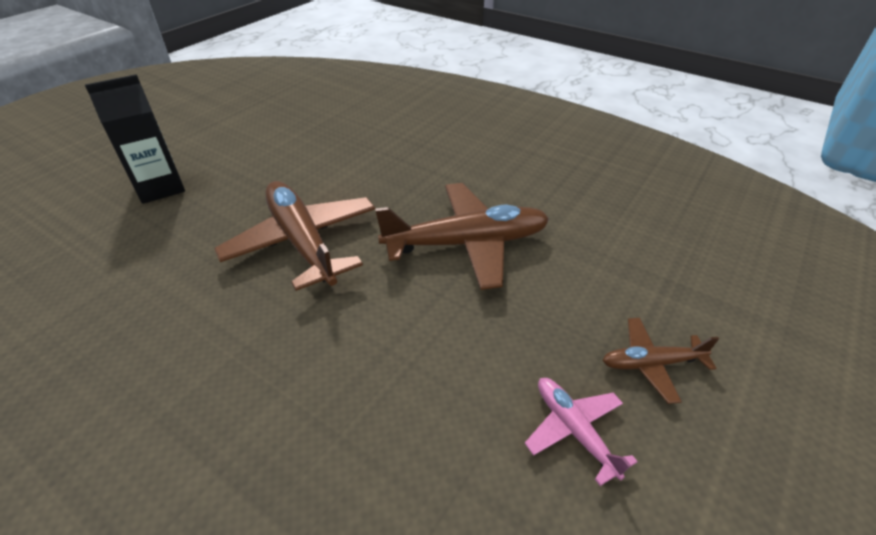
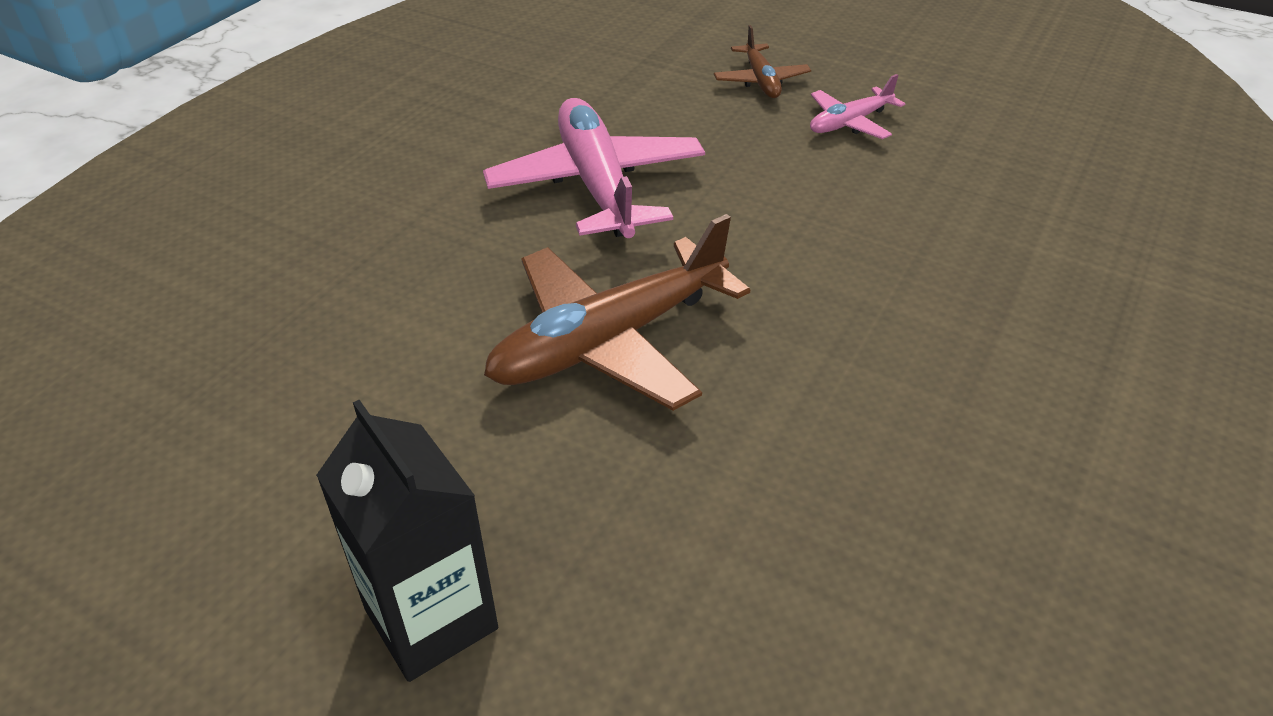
camera: 95 degrees left, 0 degrees up
brown plane [375,183,549,290] -> pink plane [483,98,705,238]

